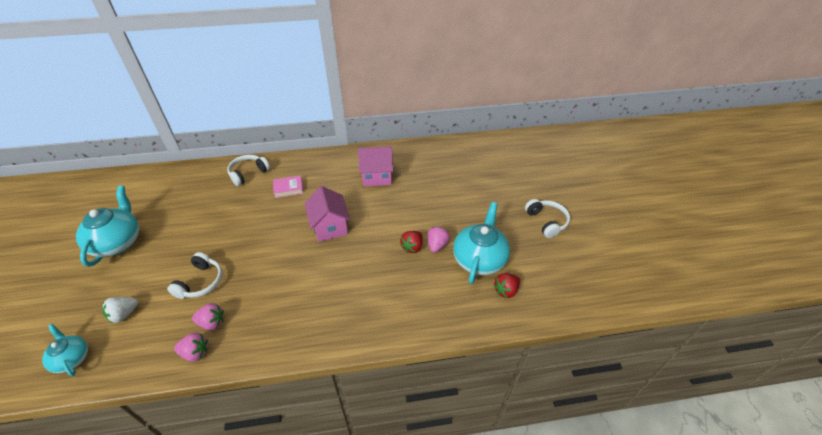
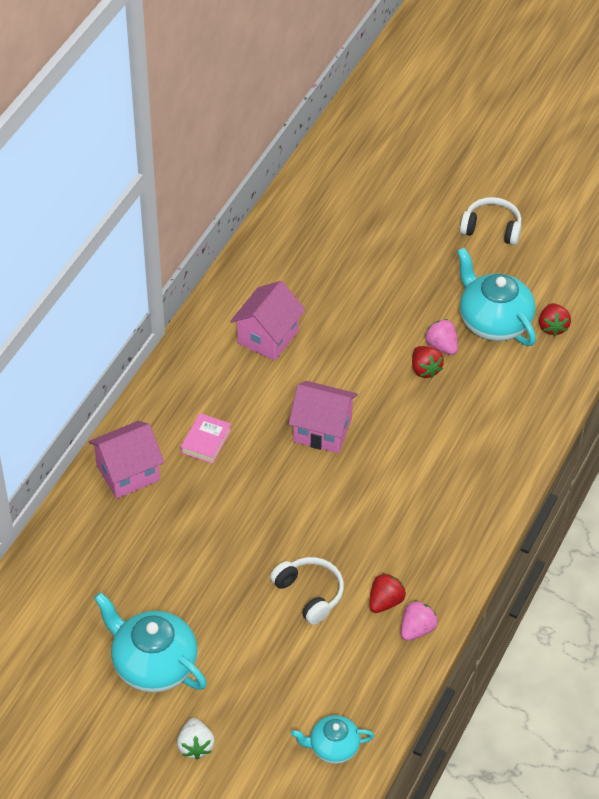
camera: 55 degrees left, 5 degrees up
white strawberry [102,297,138,323] -> white strawberry moved to [177,718,215,760]
pink strawberry [192,303,224,330] -> red strawberry [369,573,406,613]
white headphones [227,155,270,186] -> pink house [88,421,164,499]

